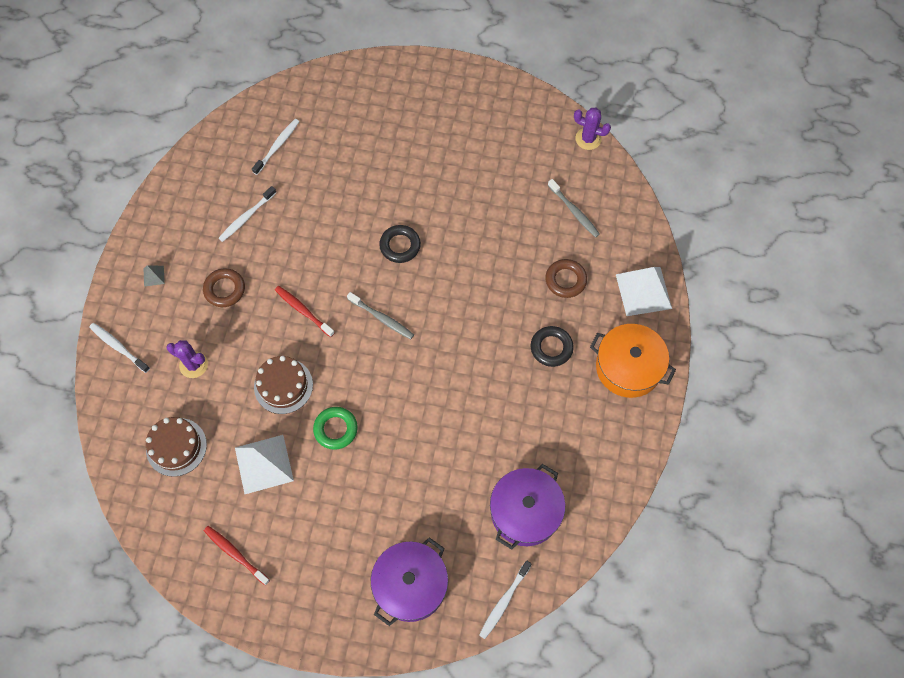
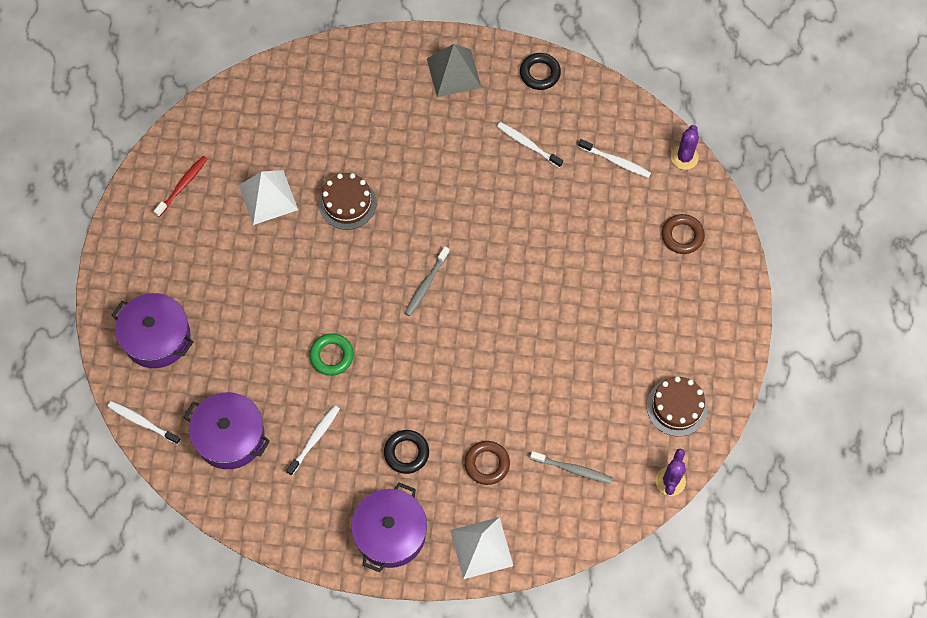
camera: 85 degrees right, 0 degrees up
white toothbrush [89,323,150,373] -> white toothbrush moved to [286,405,340,476]
grey pyramid [143,265,165,287] -> grey pyramid [427,44,482,97], size x2.29
brown cake [146,417,207,477] -> brown cake moved to [647,376,708,436]
purple cactus [166,340,208,378] -> purple cactus moved to [671,125,699,170]
brown ring [203,268,245,307] -> brown ring moved to [662,214,705,254]
red toothbrush [275,286,335,337] -> none
green ring [313,407,358,450] -> green ring moved to [309,333,354,376]
black ring [379,225,421,263] -> black ring moved to [520,53,561,90]
grey toothbrush [548,179,600,238] -> grey toothbrush turned 120 degrees counterclockwise [530,451,612,484]
orange pot [590,324,676,398] -> purple pot [351,483,427,572]

